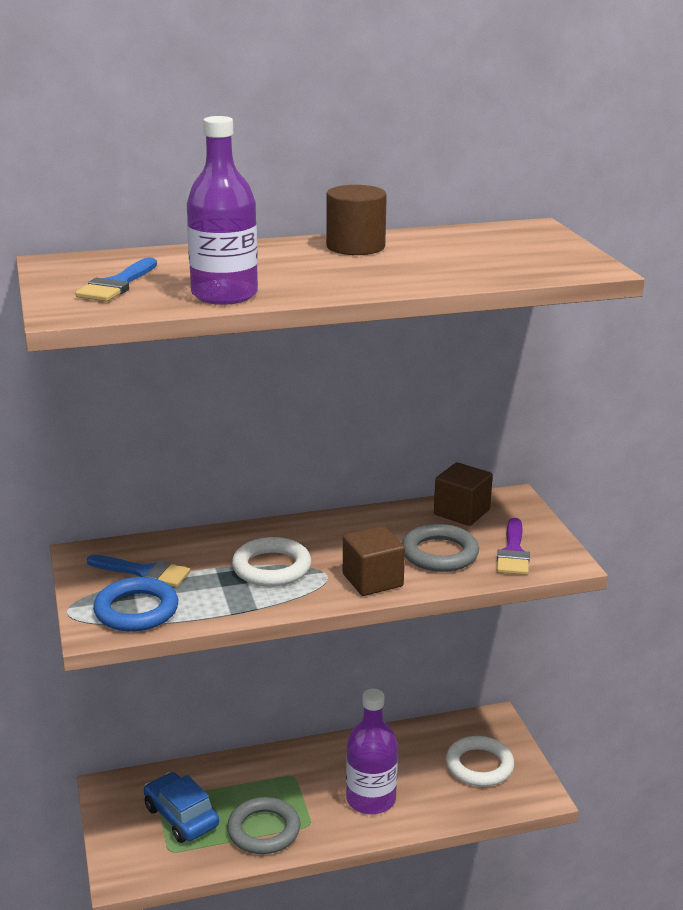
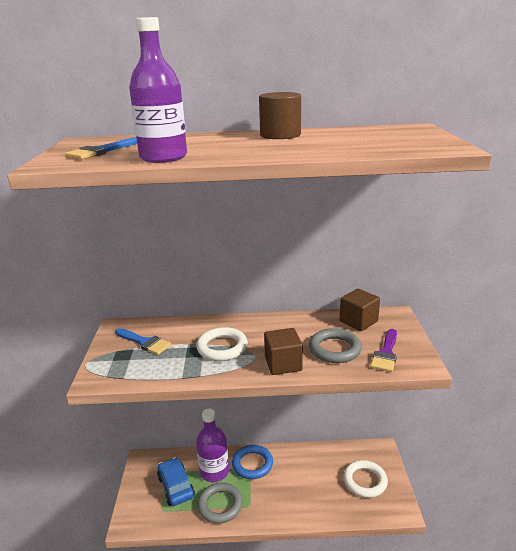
camera: 15 degrees right, 0 degrees up
blue ring [93,577,178,632] -> blue ring moved to [232,445,273,479]
purple bottle [346,689,398,814] -> purple bottle moved to [196,409,229,482]

